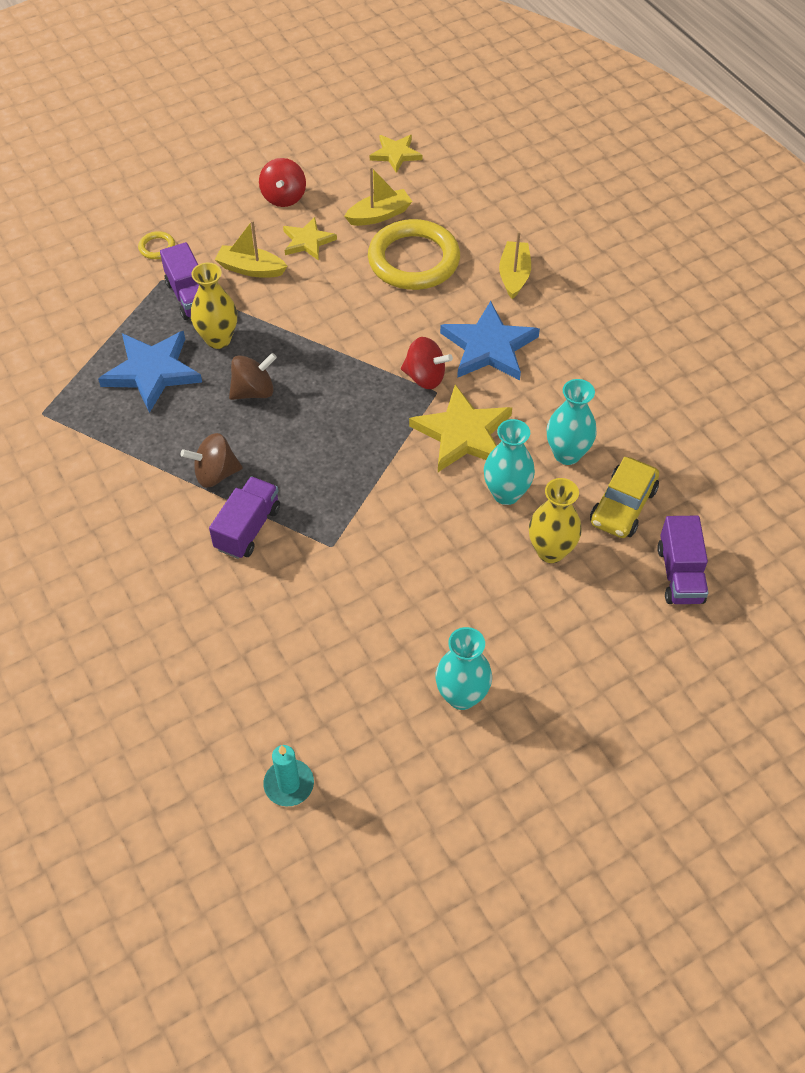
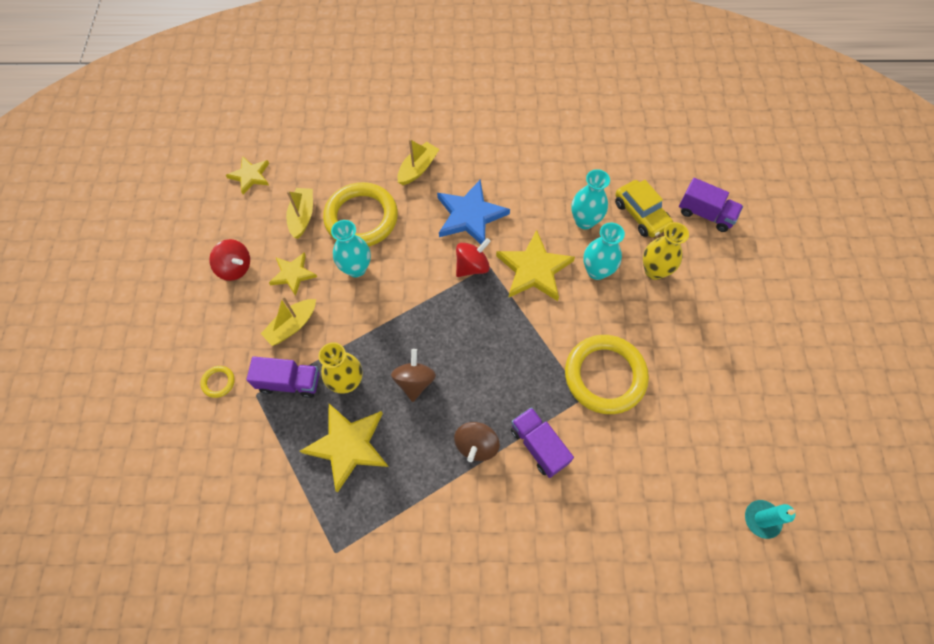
camera: 60 degrees left, 10 degrees up
blue star [98,331,202,413] -> yellow star [300,404,388,493]
turquoise vase [435,627,492,710] -> turquoise vase moved to [331,220,371,277]
yellow boat [499,231,531,299] -> yellow boat turned 90 degrees clockwise [397,139,439,185]
none -> yellow ring [565,335,649,414]

